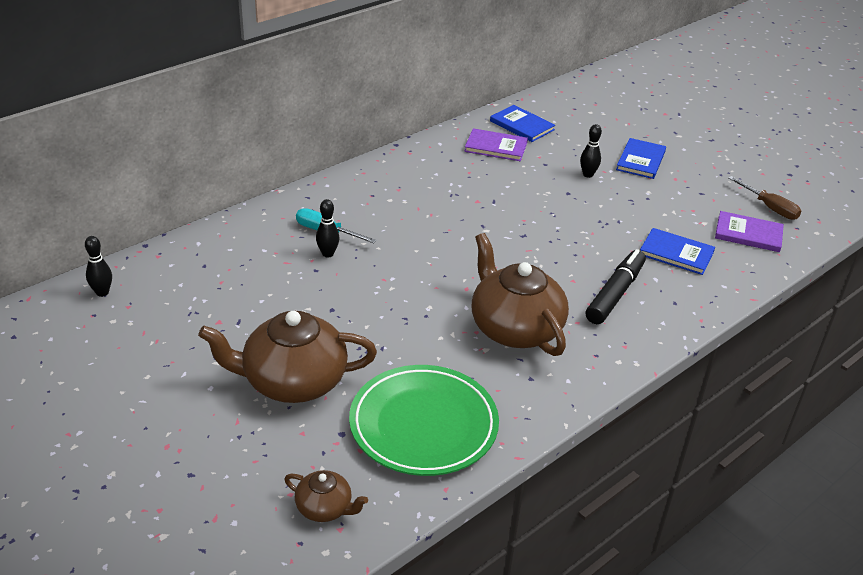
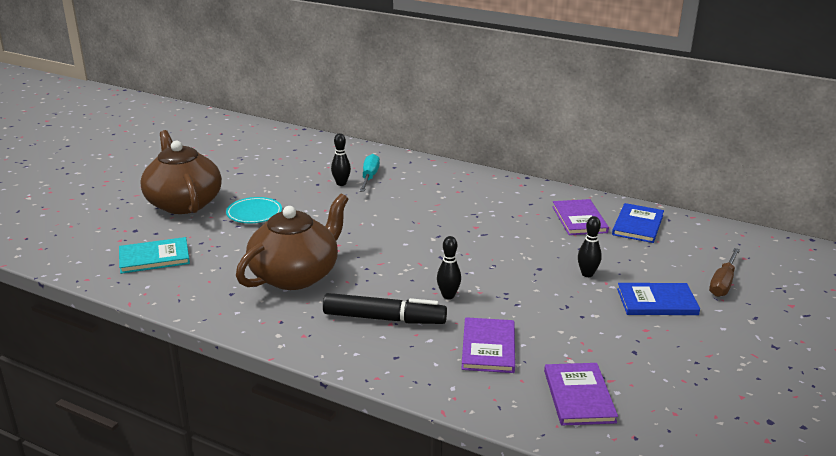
camera: 70 degrees right, 10 degrees down
black bowling pin [85,236,112,297] -> black bowling pin moved to [437,236,461,299]
brown teapot [284,470,368,522] -> none
green plate [349,365,499,476] -> turquoise book [119,237,190,274]
blue book [640,228,715,275] -> purple book [461,317,515,373]
brown screwdriver [728,176,801,220] -> brown screwdriver moved to [709,248,740,297]
none -> turquoise plate [226,197,282,223]

